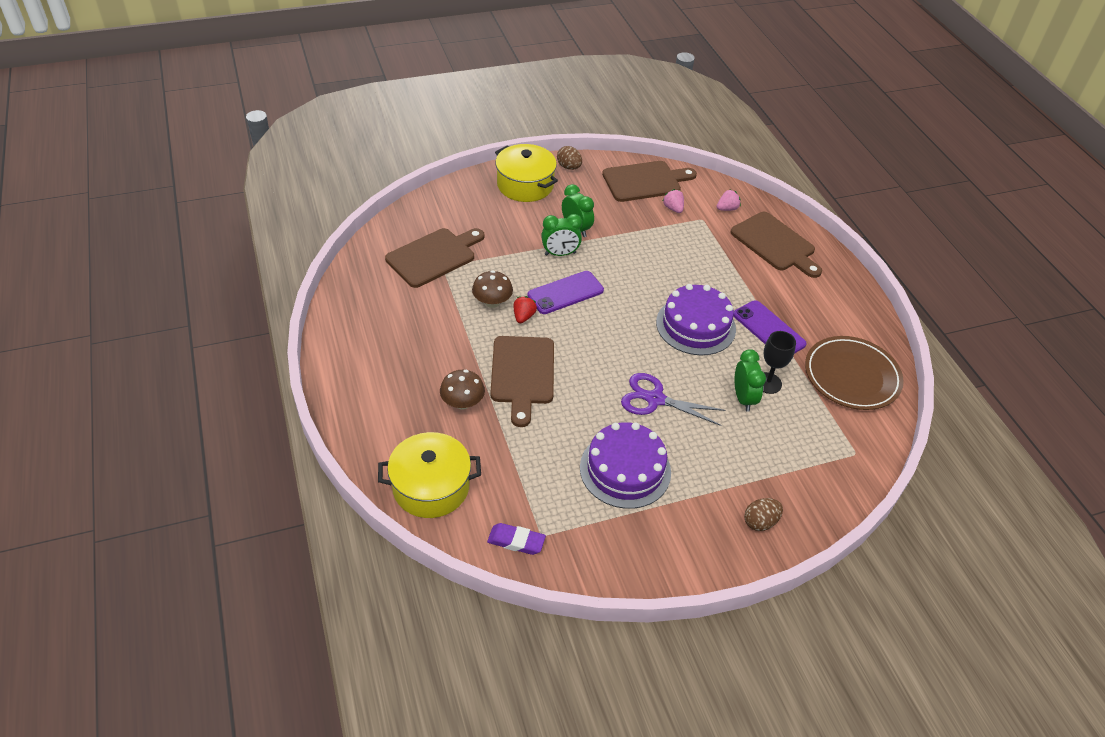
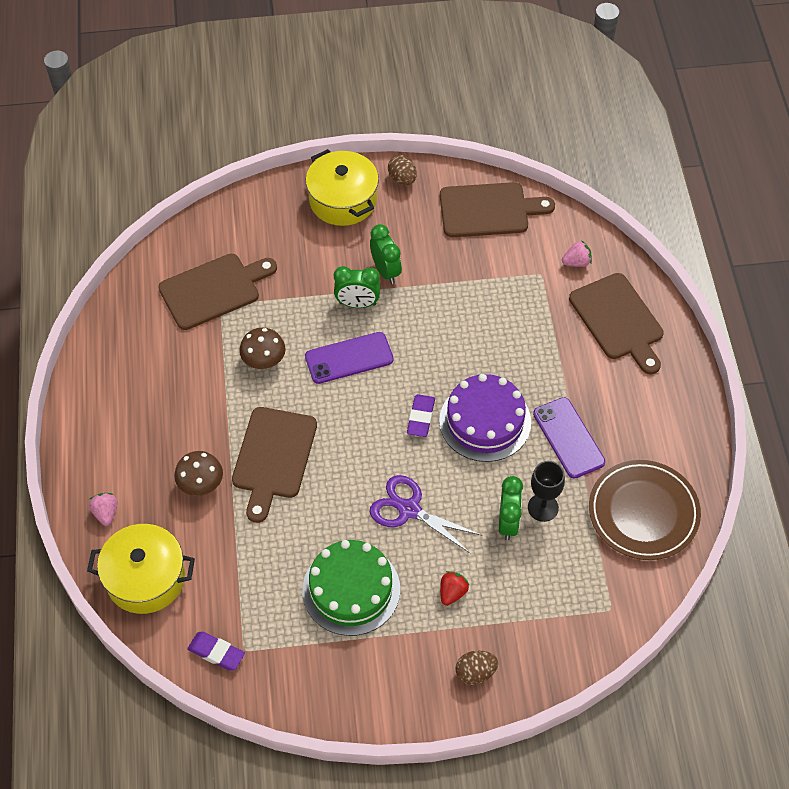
camera: 15 degrees right, 10 degrees up
red strawberry [513,296,537,323] -> red strawberry moved to [440,571,470,606]
purple cake [580,422,671,509] -> green cake [302,540,400,636]
pink strawberry [662,189,684,213] -> pink strawberry moved to [89,493,117,526]
none -> purple eraser [407,394,435,437]

